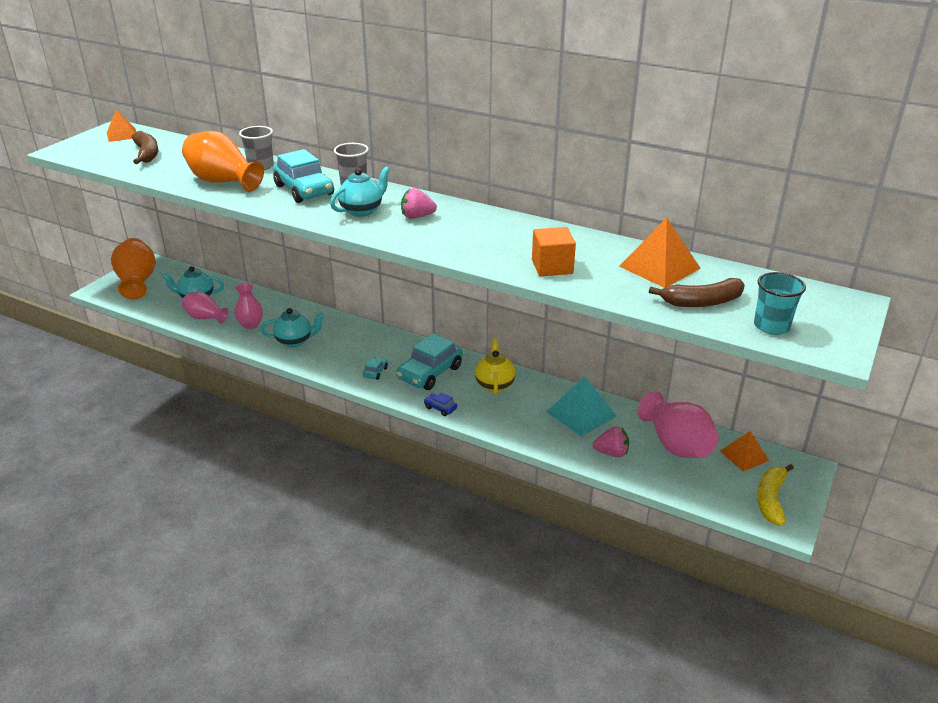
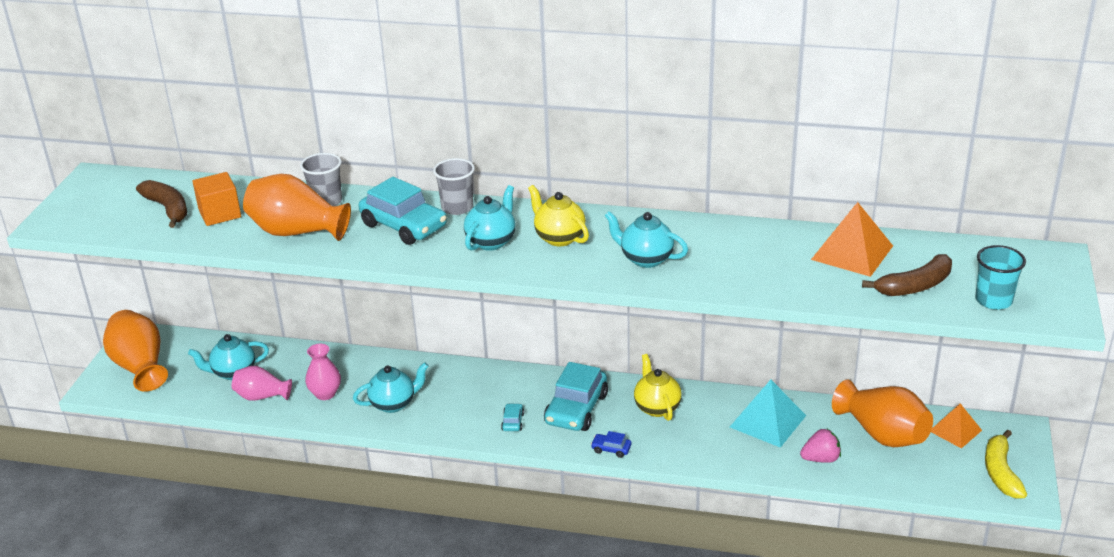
camera: 15 degrees left, 0 degrees up
orange pyramid [107,109,136,142] -> none
pink strawberry [401,188,437,219] -> yellow teapot [528,185,589,246]
orange cube [532,227,576,276] -> orange cube moved to [193,172,241,226]
pink vase [638,391,719,458] -> orange vase [832,380,933,447]
none -> turquoise teapot [604,211,688,268]

